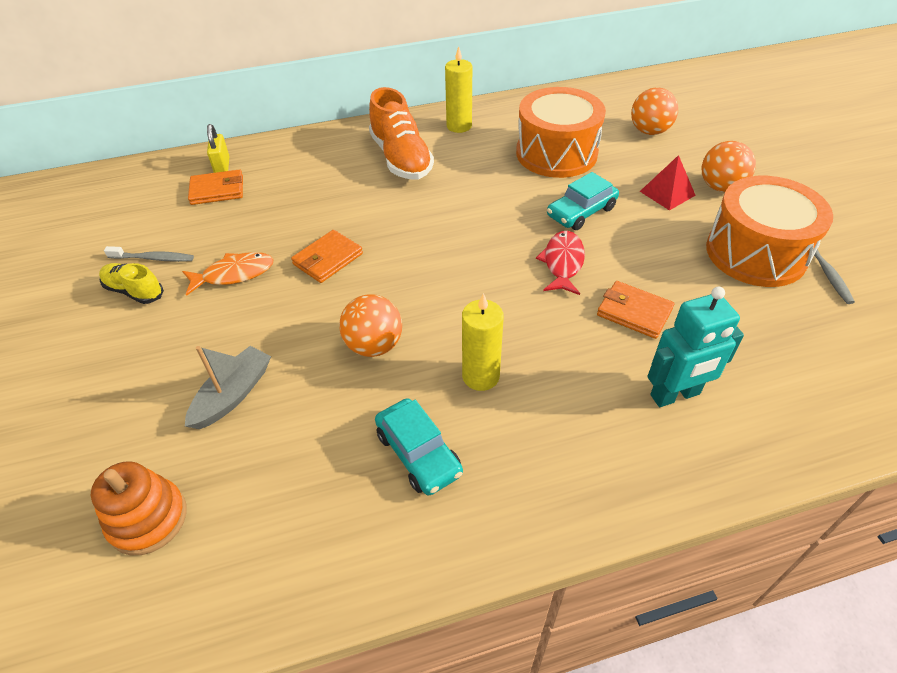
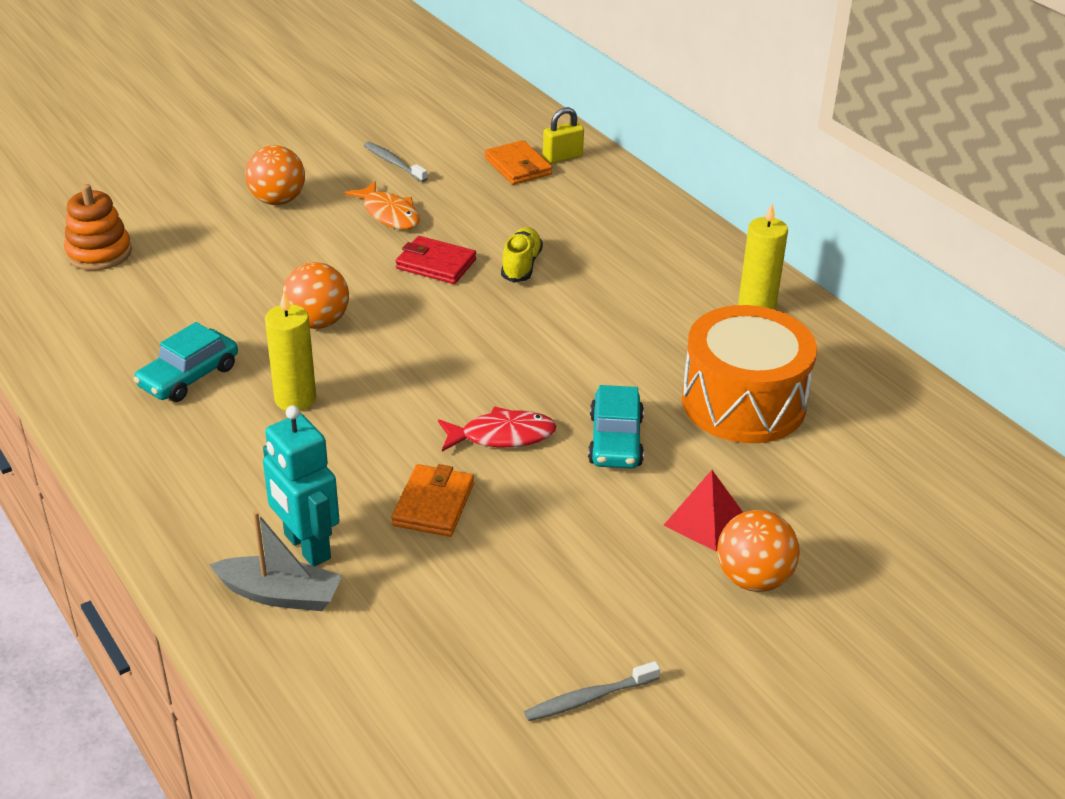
camera: 70 degrees right, 10 degrees down
yellow shoe [99,263,164,304] -> yellow shoe moved to [501,227,543,283]
grey toothbrush [104,246,194,262] -> grey toothbrush turned 150 degrees clockwise [364,142,428,182]
grey boat [185,346,271,429] -> grey boat moved to [209,511,342,611]
orange wallet [291,230,363,283] -> red wallet [396,236,476,284]
orange shoe [369,87,434,179] -> none
turquoise car [547,172,619,230] -> turquoise car turned 120 degrees counterclockwise [588,385,644,469]
orange ball [631,87,678,135] -> orange ball moved to [245,145,305,205]
orange drum [706,176,833,287] -> none

